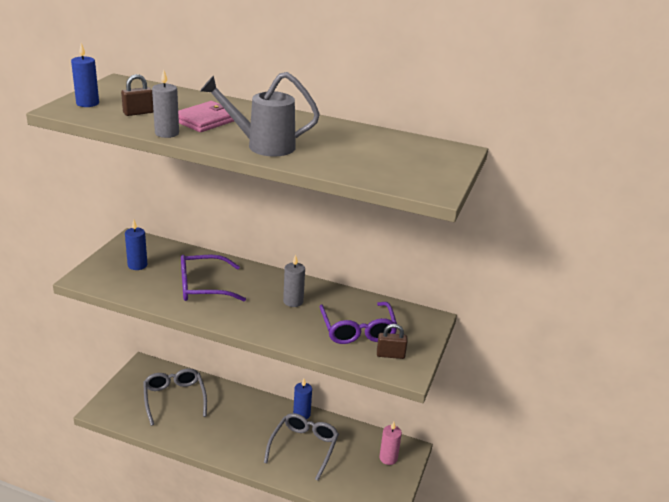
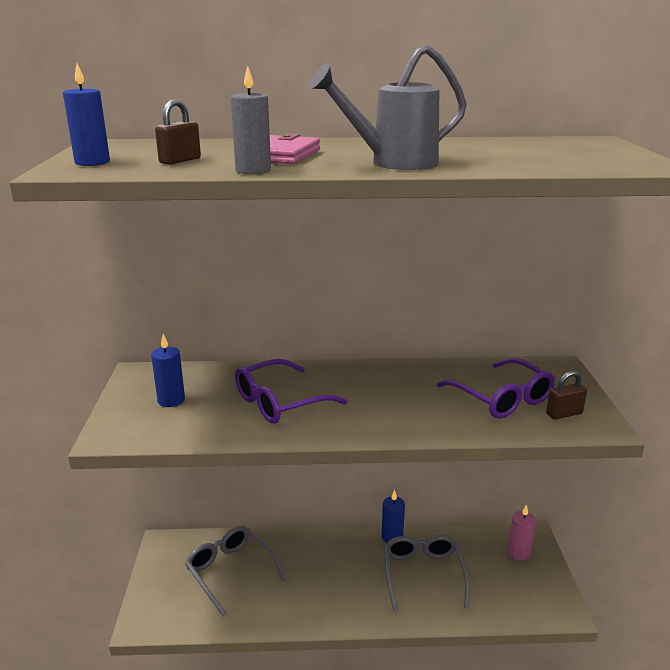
camera: 20 degrees left, 5 degrees down
grey candle [283,254,305,307] -> none

